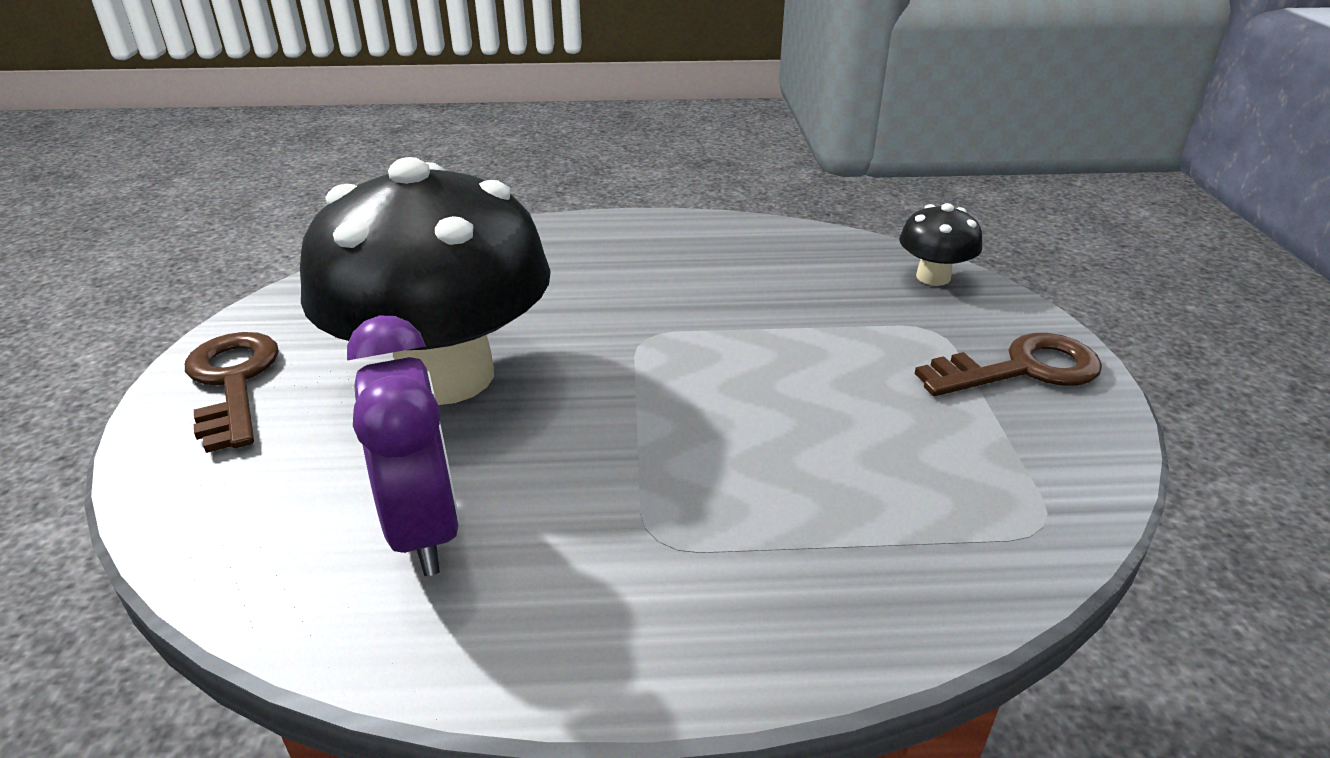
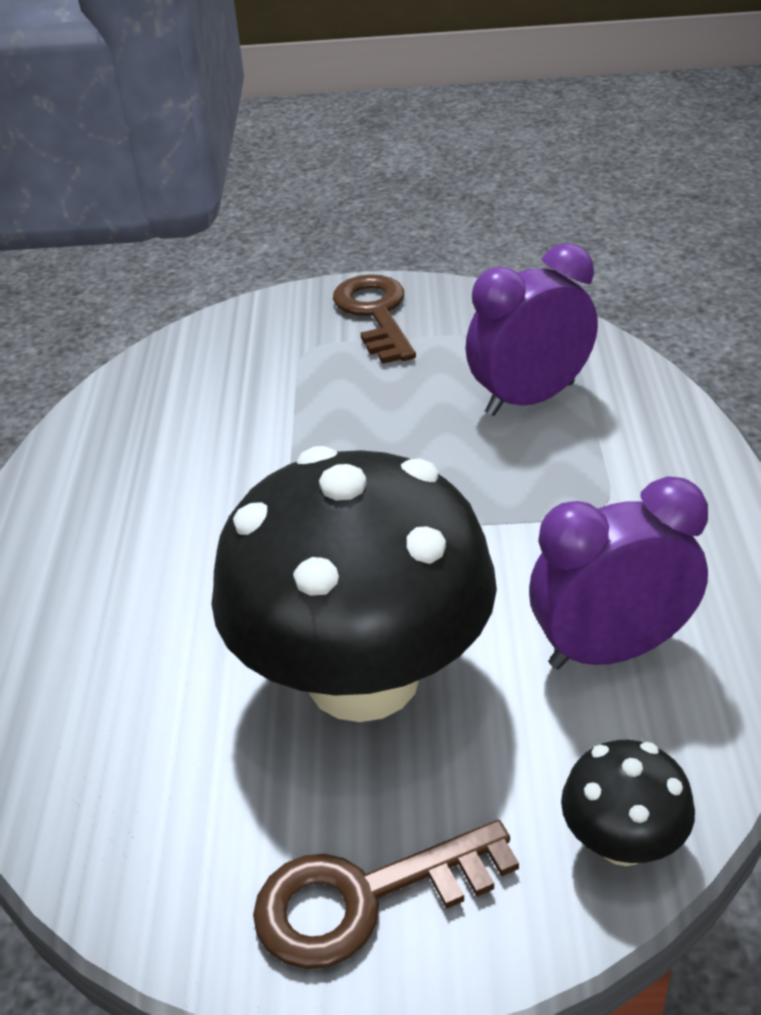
camera: 85 degrees left, 5 degrees up
black mushroom [899,203,982,286] -> black mushroom moved to [561,740,695,866]
none -> purple clock [465,243,598,416]

